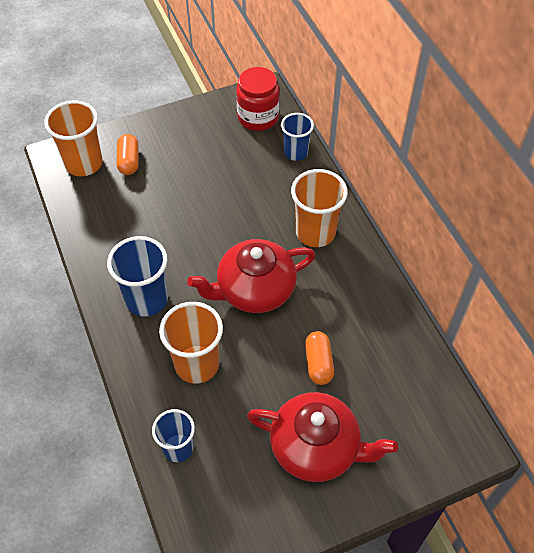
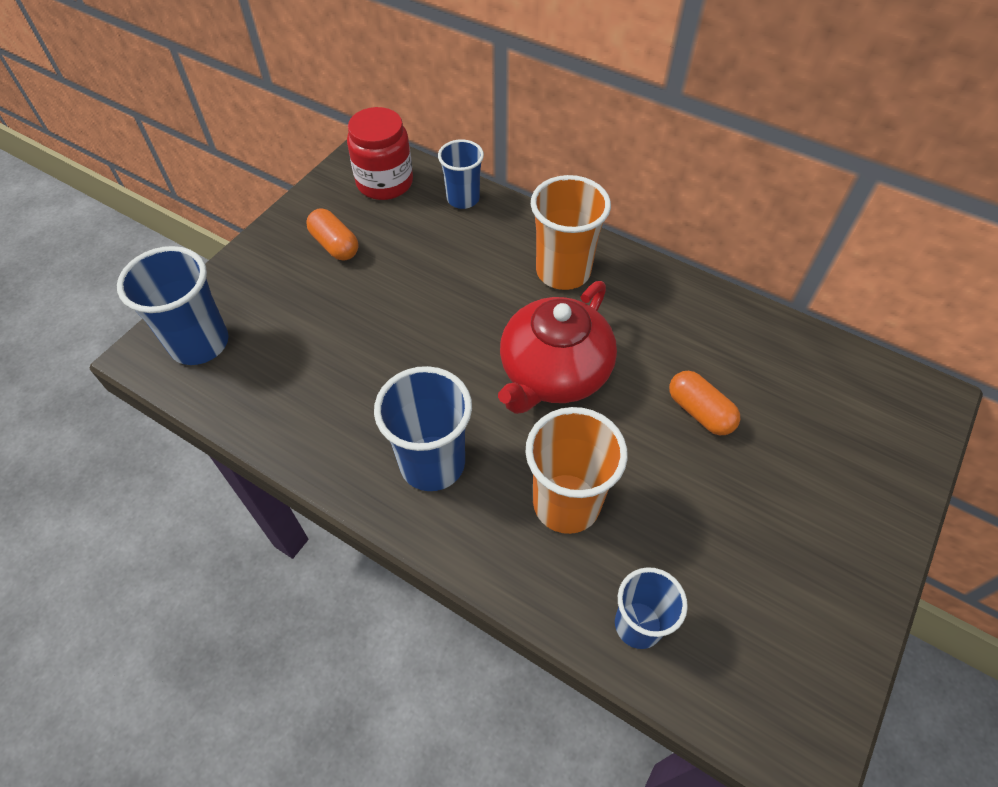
camera: 35 degrees left, 0 degrees up
orange cup [44,100,103,176] -> blue cup [117,246,229,365]
orange capsule [117,134,138,175] -> orange capsule moved to [306,209,358,261]
red teapot [247,392,398,482] -> none

